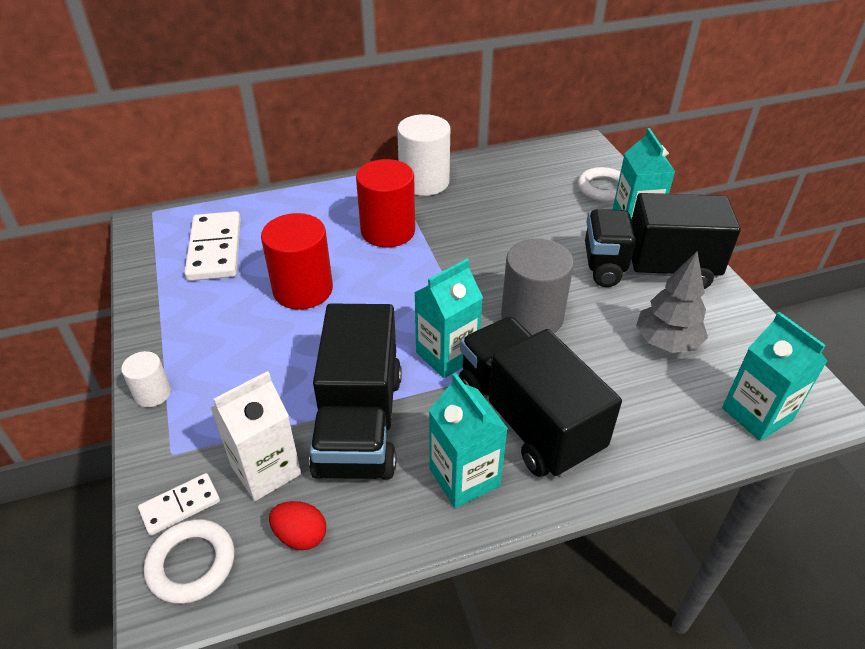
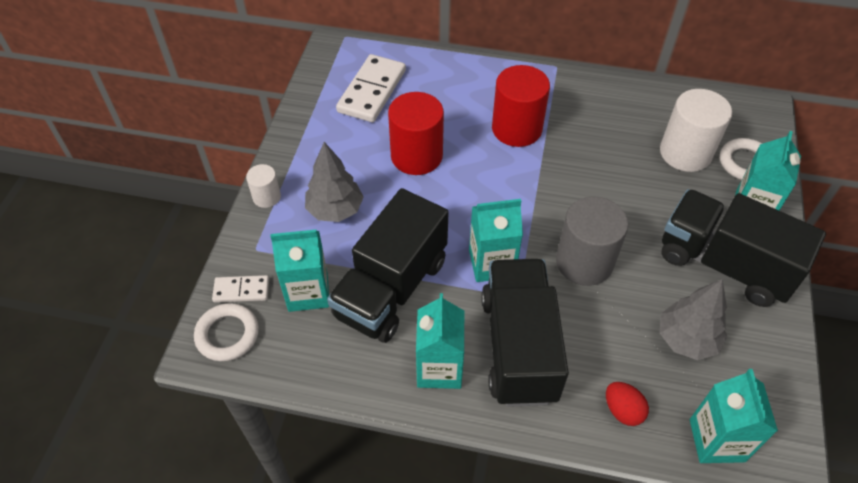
camera: 30 degrees right, 10 degrees up
white carton [210,371,301,501] -> turquoise carton [270,230,329,312]
red egg [269,501,326,550] -> red egg moved to [606,382,649,426]
white cylinder [397,114,450,196] -> white cylinder moved to [660,89,732,172]
none -> grey tree [305,142,364,222]

